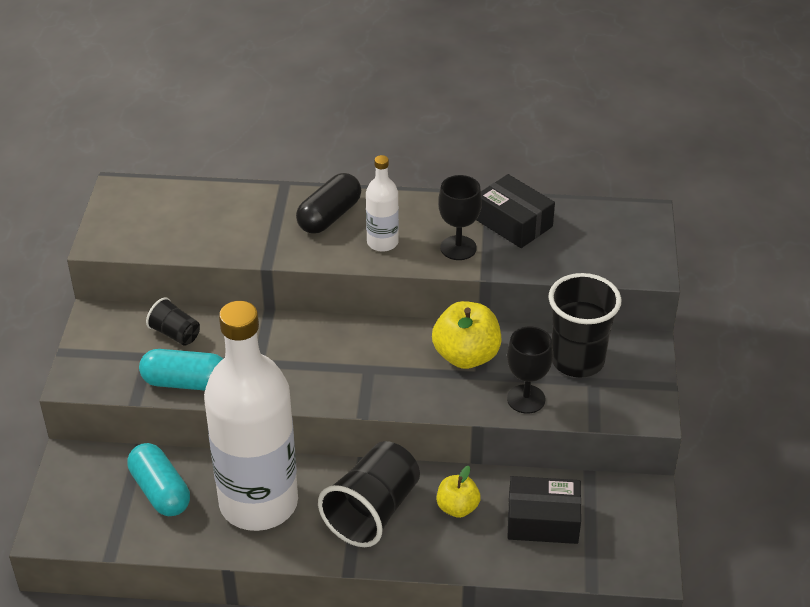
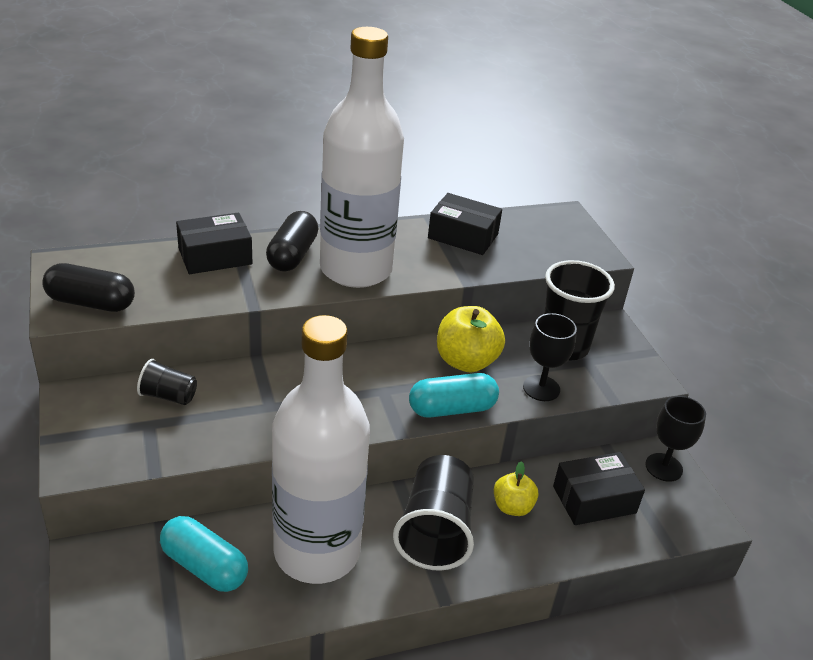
camera: 25 degrees left, 5 degrees down
turquoise capsule [139,349,223,391] -> turquoise capsule moved to [409,373,499,418]
white bottle [366,155,399,252] -> white bottle [320,27,404,288], size x2.32
black goblet [438,175,482,260] -> black goblet moved to [645,396,706,482]
none -> black capsule [42,263,135,312]
none -> black box [176,213,252,274]

